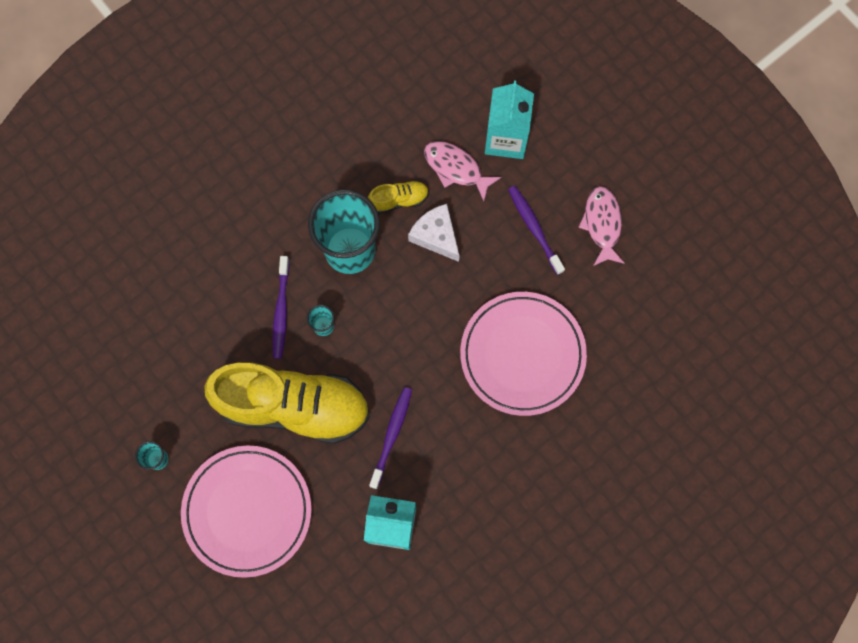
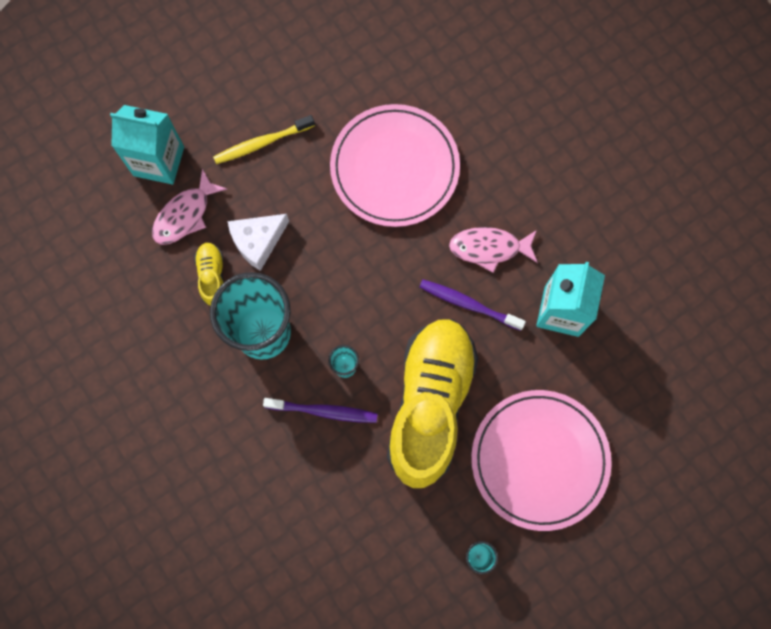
camera: 85 degrees left, 0 degrees up
purple toothbrush [508,186,565,275] -> yellow toothbrush [213,115,315,164]
pink fish [578,186,625,266] -> pink fish moved to [449,227,538,273]

